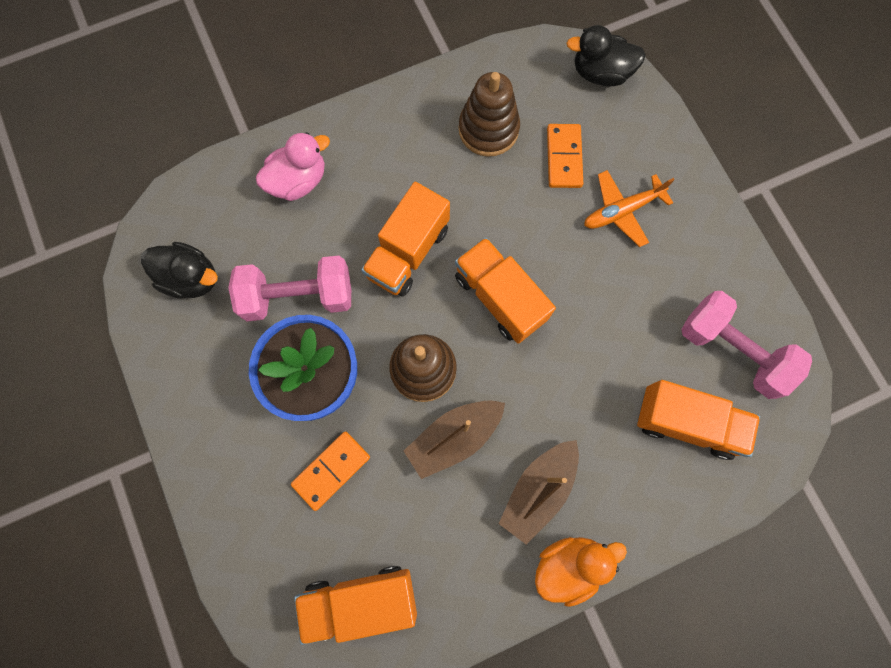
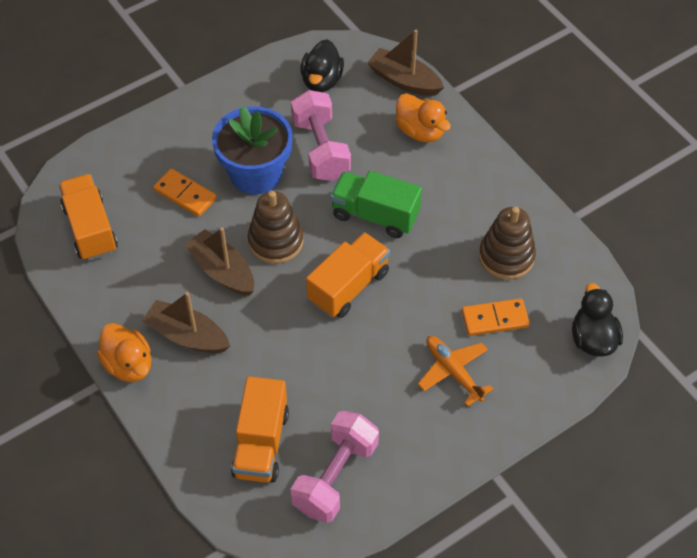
camera: 80 degrees right, 20 degrees down
pink duck [256,132,330,201] -> orange duck [396,93,451,142]
orange truck [361,182,450,297] -> green truck [330,171,422,238]
none -> brown boat [367,30,444,96]

